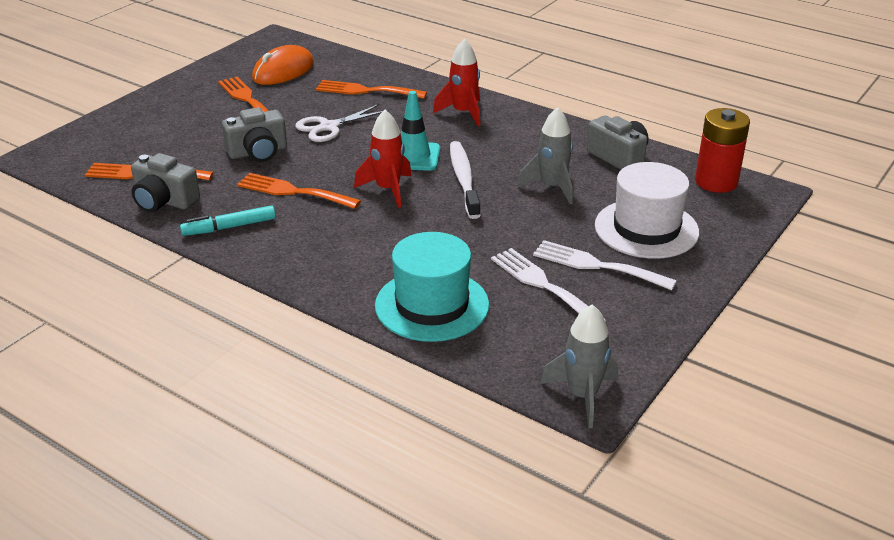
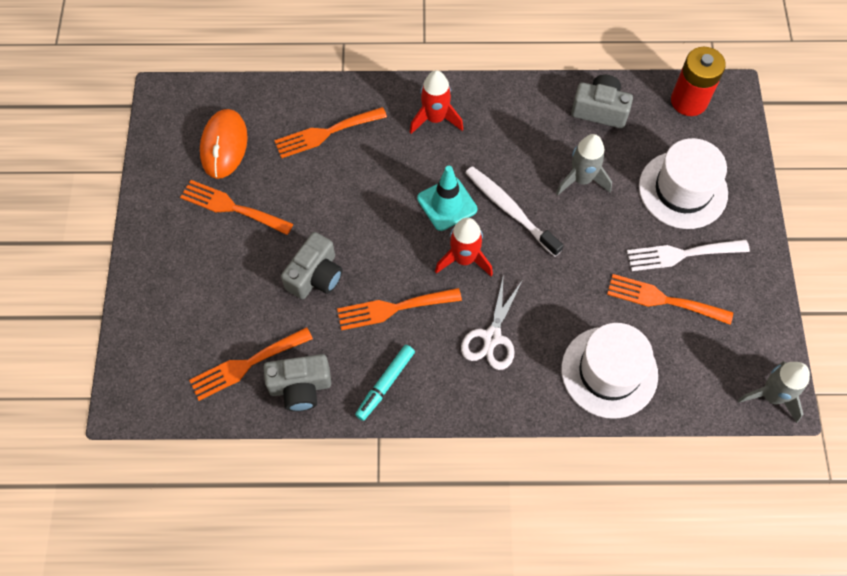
camera: 35 degrees left, 30 degrees up
white scissors [295,104,389,142] -> white scissors moved to [461,274,522,370]
turquoise hat [375,232,489,342] -> white hat [561,323,658,419]
white fork [491,248,606,321] -> orange fork [607,274,733,325]

